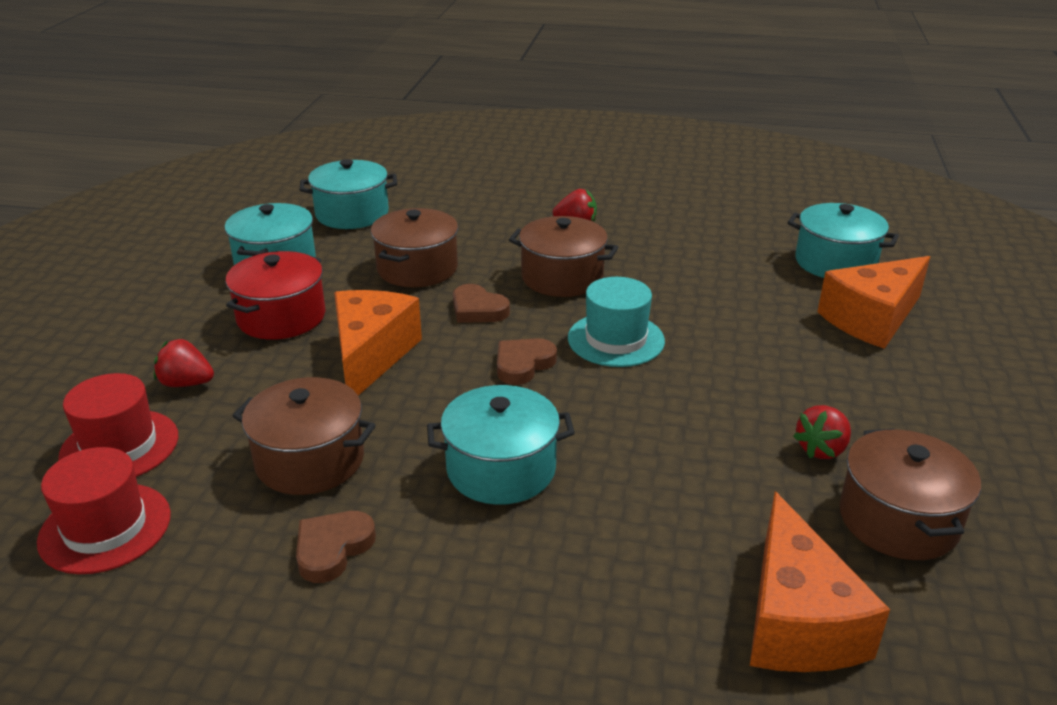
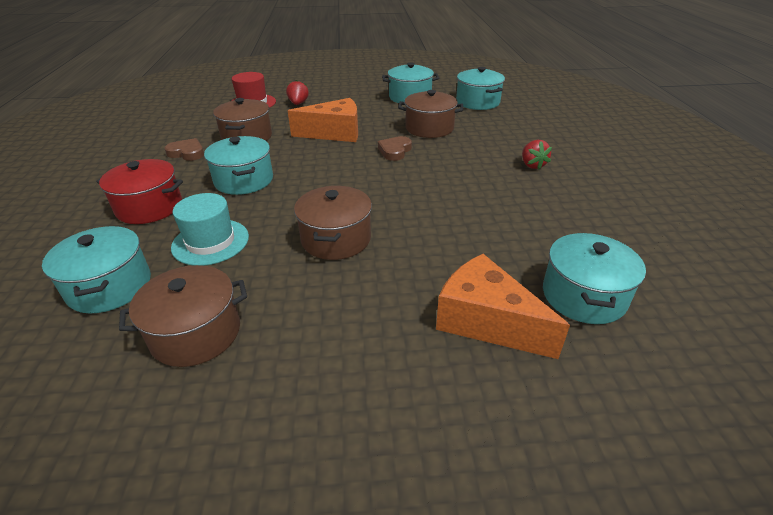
camera: 75 degrees right, 5 degrees up
red hat [37,447,171,574] -> none
red pot [225,251,325,340] -> red pot moved to [96,159,183,224]
brown heart [497,338,557,385] -> none
brown pot [509,216,618,297] -> brown pot moved to [294,186,372,260]
turquoise hat [568,277,665,367] -> turquoise hat moved to [171,193,249,266]
orange cheese [750,491,890,672] -> turquoise pot [42,226,151,313]
red strawberry [793,405,851,459] -> none

